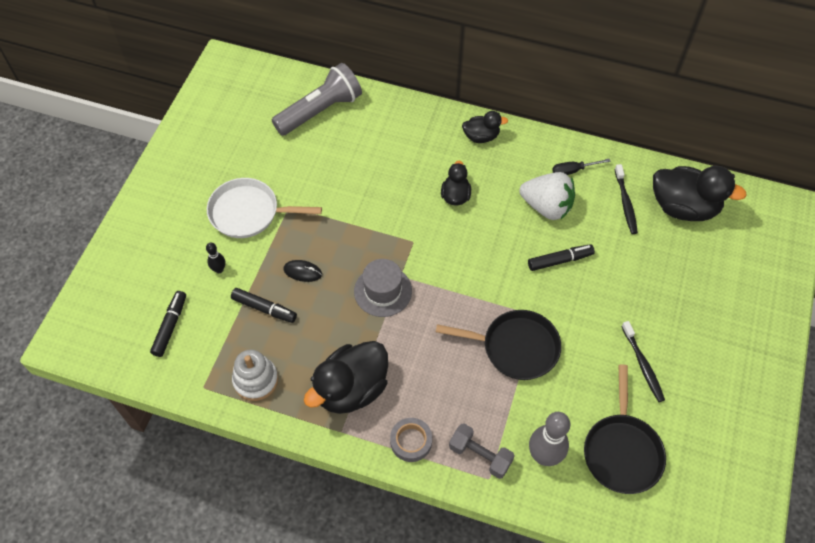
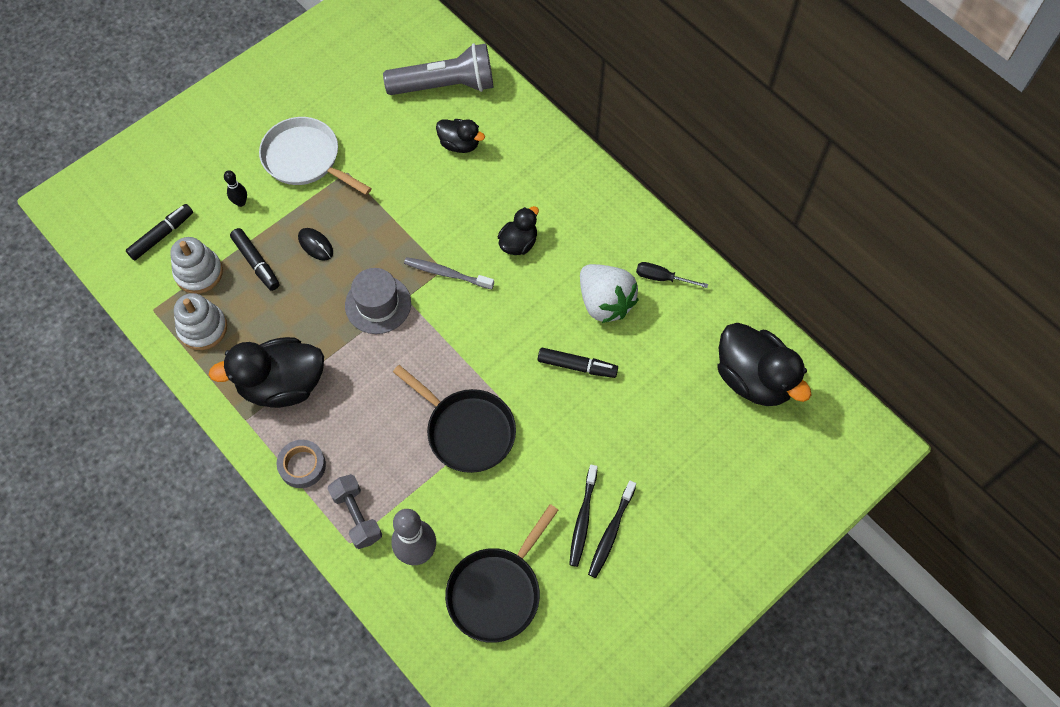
camera: 30 degrees right, 5 degrees up
black duck [462,111,508,143] -> black duck moved to [436,119,485,153]
black toothbrush [615,164,638,234] -> black toothbrush moved to [588,481,636,578]
none -> white stacking toy [170,237,223,294]
none -> grey toothbrush [404,257,494,289]

